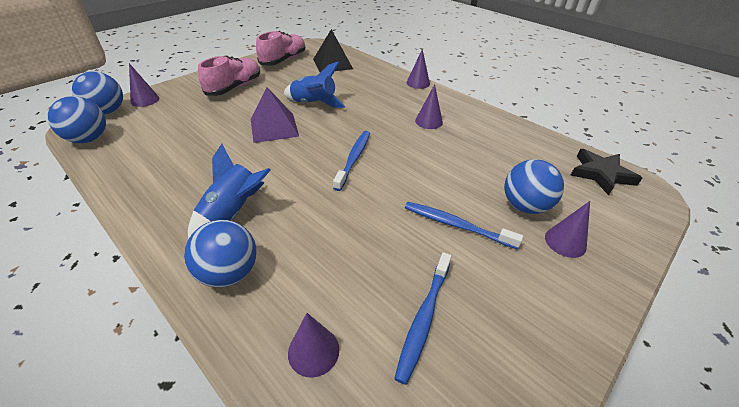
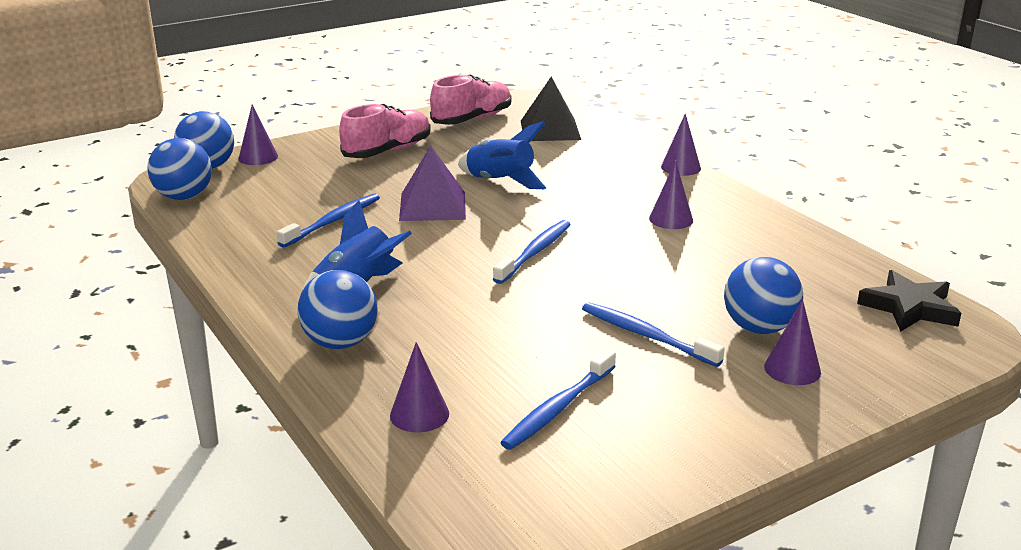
camera: 15 degrees right, 15 degrees down
none -> blue toothbrush [277,193,380,247]

